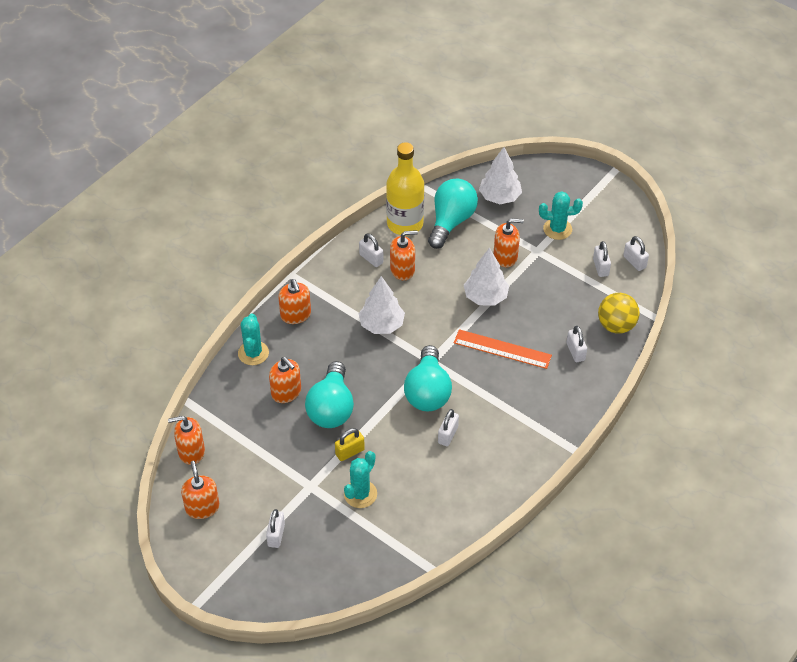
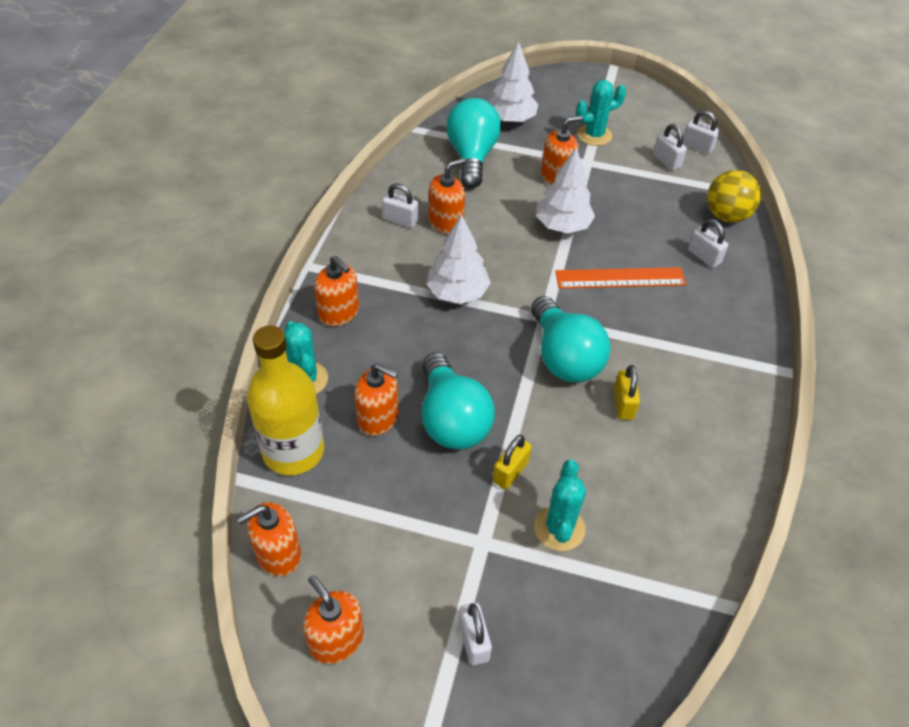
camera: 25 degrees left, 0 degrees up
yellow bottle [386,142,424,236] -> yellow bottle moved to [247,325,324,475]
white padlock [438,409,459,446] -> yellow padlock [614,365,640,420]

